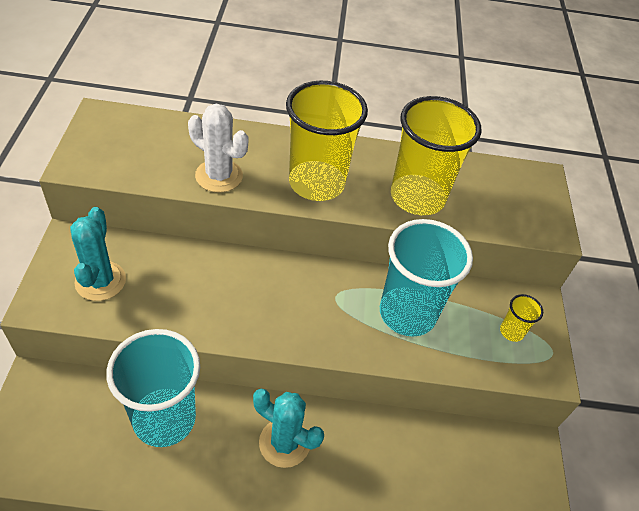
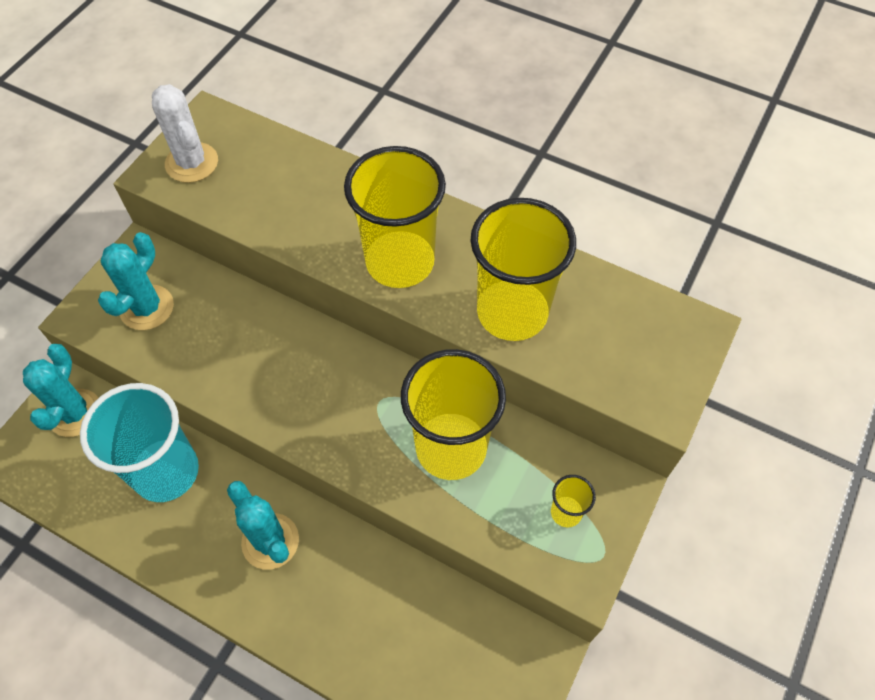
camera: 30 degrees right, 10 degrees up
white cactus [188,104,249,192] -> white cactus moved to [152,84,218,183]
turquoise cup [380,219,473,337] -> yellow cup [401,349,506,480]
none -> turquoise cactus [23,344,99,437]

